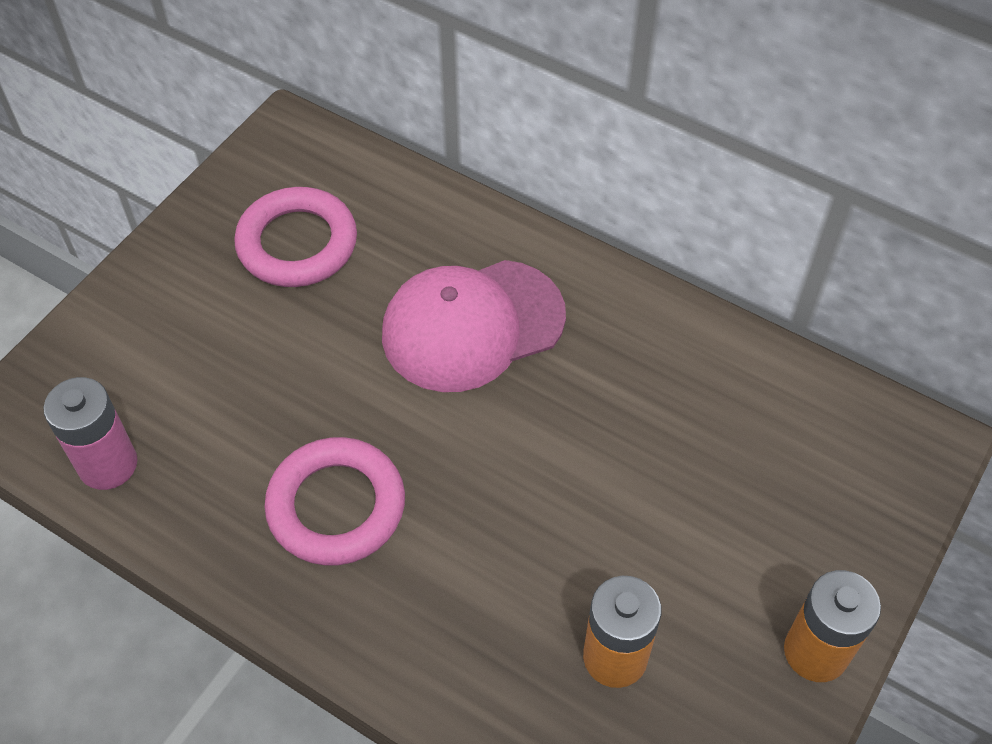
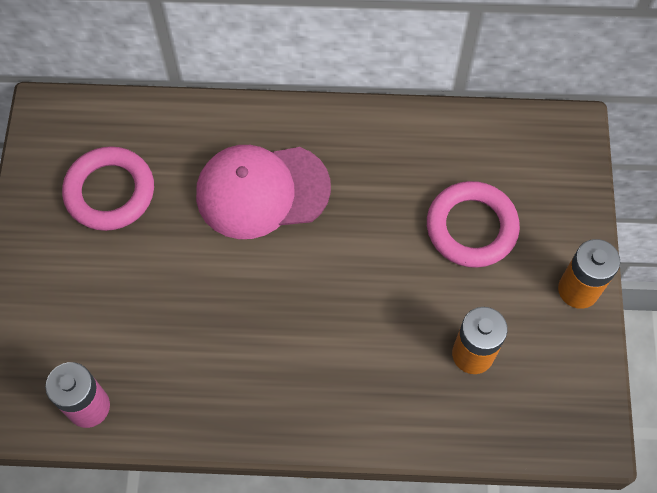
camera: 30 degrees left, 10 degrees up
pink ring [264,437,405,566] -> pink ring moved to [427,181,520,268]
pink cap [382,260,566,392] -> pink cap turned 45 degrees clockwise [196,145,331,239]

